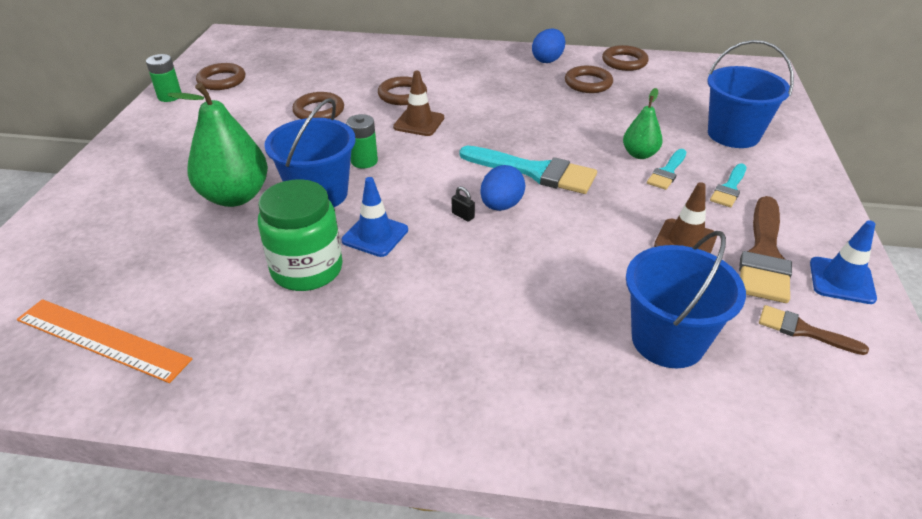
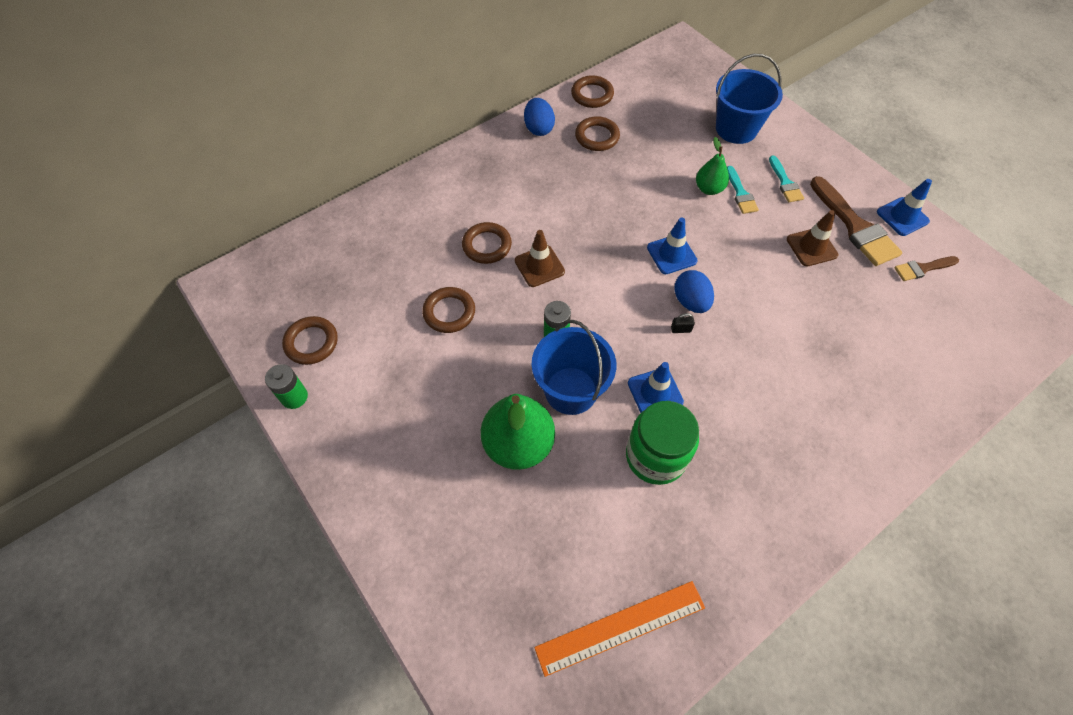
camera: 45 degrees left, 20 degrees up
turquoise brush [459,146,597,194] -> blue traffic cone [647,218,698,274]
blue bucket [626,231,746,368] -> none

